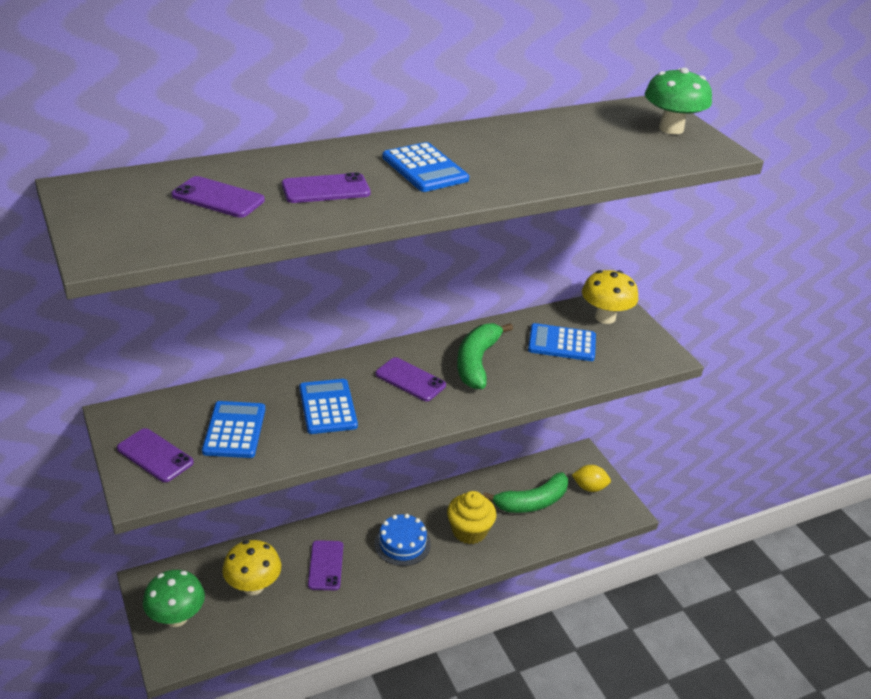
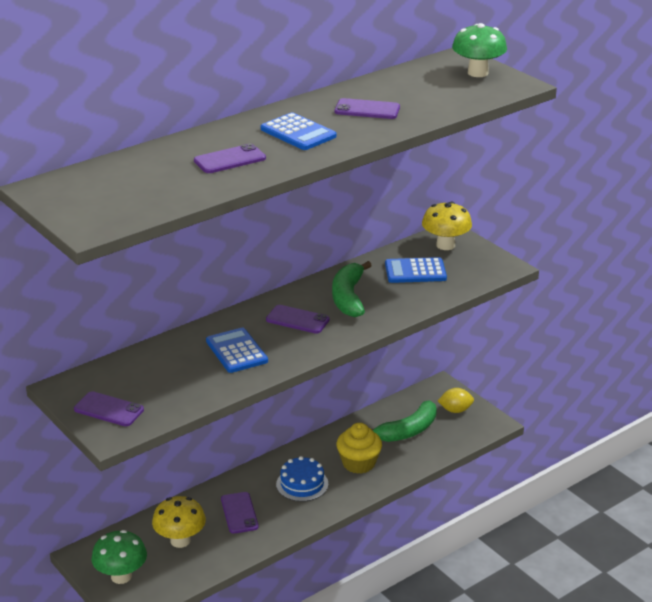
camera: 10 degrees left, 5 degrees down
purple phone [171,176,265,218] -> purple phone moved to [334,98,400,119]
blue calculator [202,401,265,458] -> none

